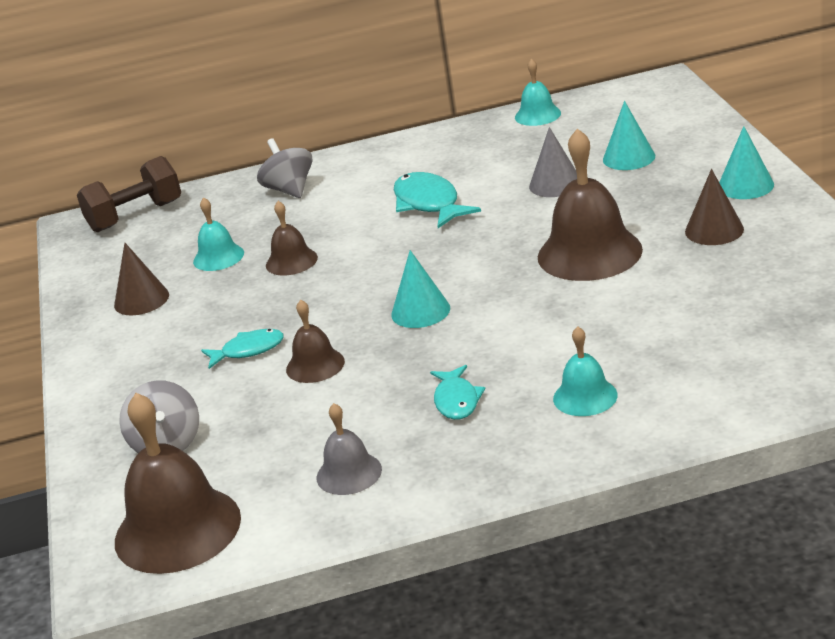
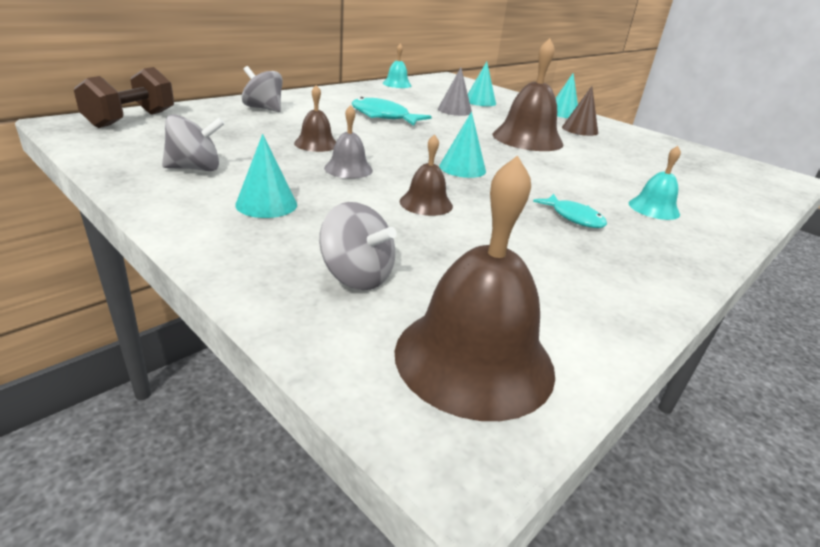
camera: 40 degrees left, 0 degrees up
brown cone [114,243,169,315] -> grey spinning top [162,115,225,171]
turquoise bell [193,197,244,271] -> none
turquoise fish [201,329,284,369] -> none
grey bell [316,403,382,495] -> grey bell moved to [324,105,373,179]
none -> turquoise cone [235,134,297,218]

